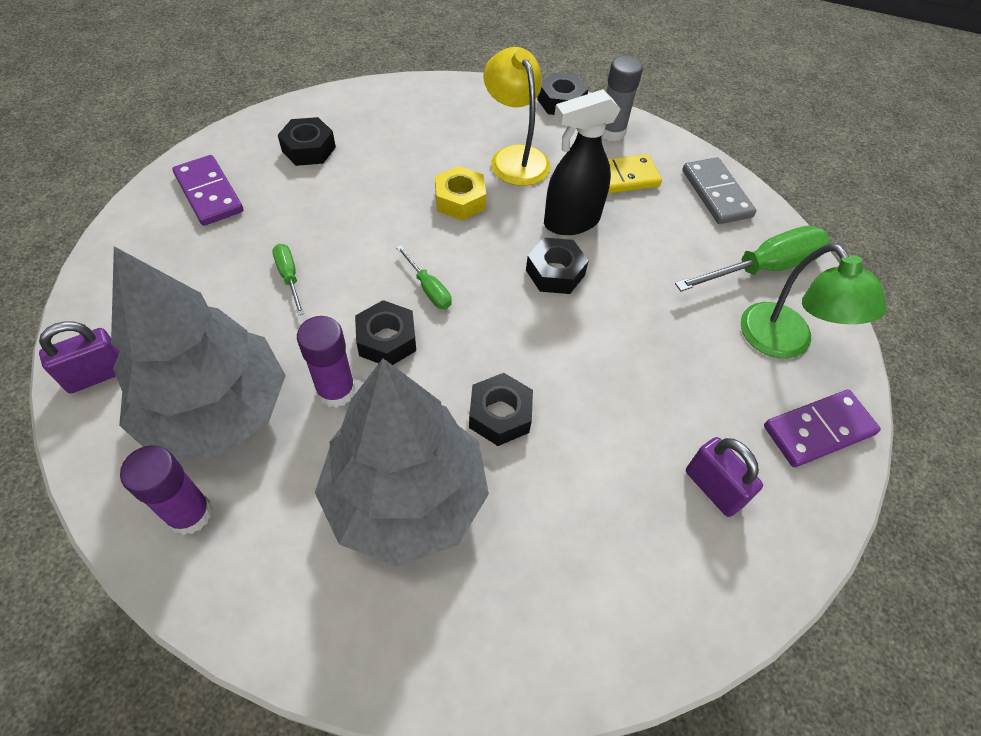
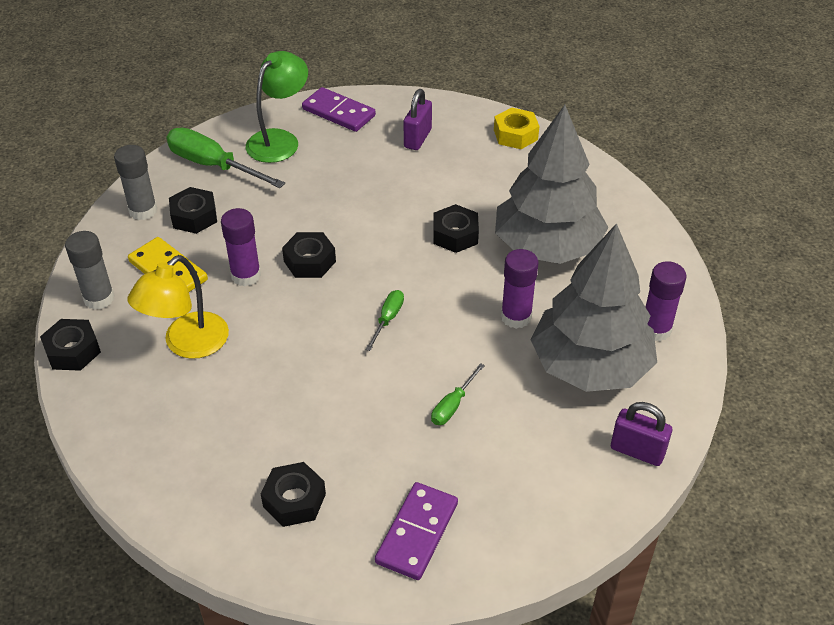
camera: 120 degrees left, 10 degrees down
black nut [355,300,416,365] -> black nut moved to [169,187,217,234]
yellow nut [435,166,486,221] -> yellow nut moved to [494,107,539,149]
black spray bottle [544,89,621,235] -> purple glue stick [221,208,261,286]
grey domino [682,157,757,224] -> grey glue stick [114,145,157,220]

